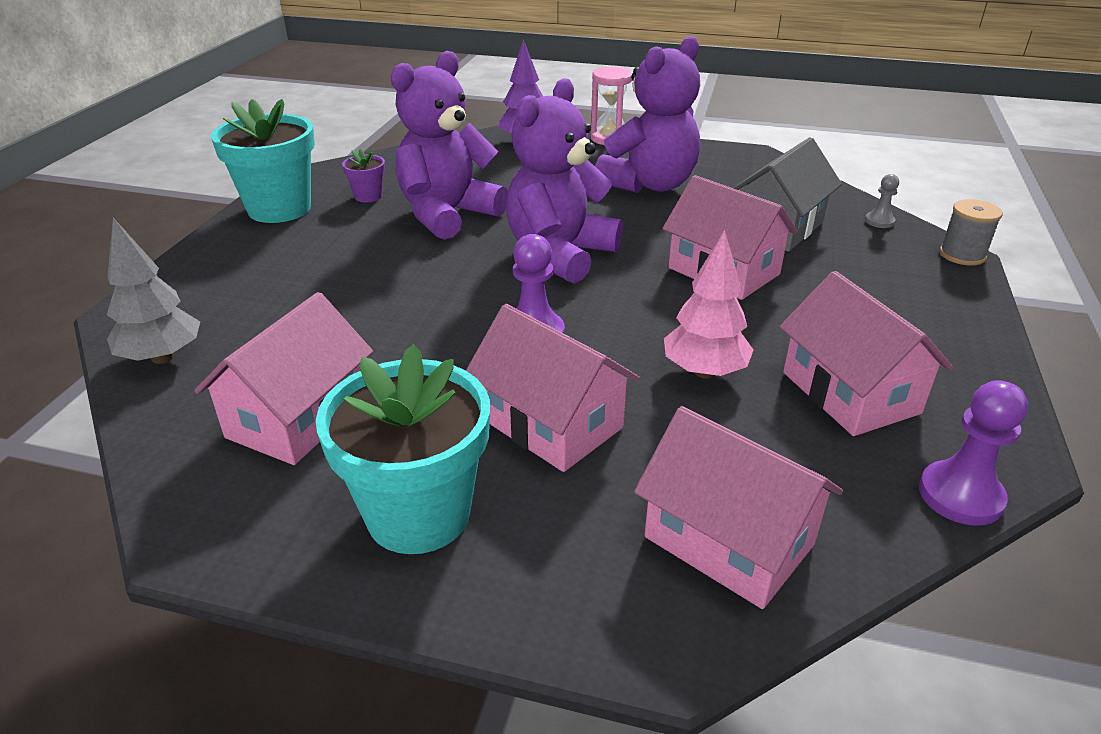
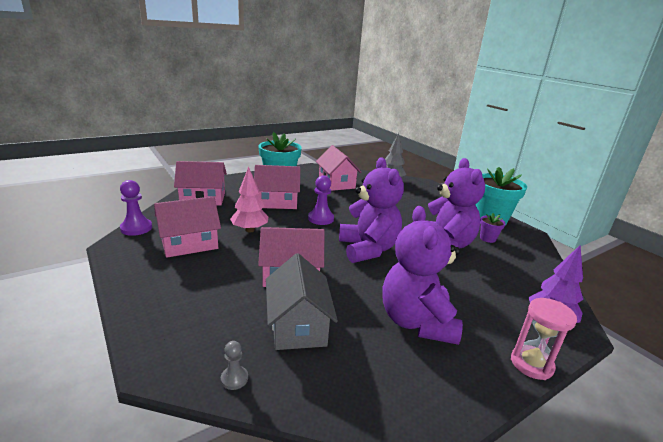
camera: 130 degrees right, 10 degrees down
pink house [780,271,953,436] -> pink house turned 45 degrees counterclockwise [154,196,221,258]
grey spool [939,199,1003,266] -> none

